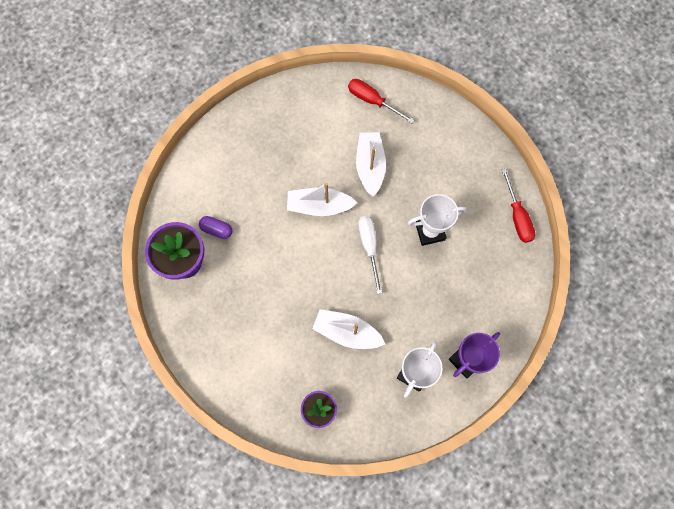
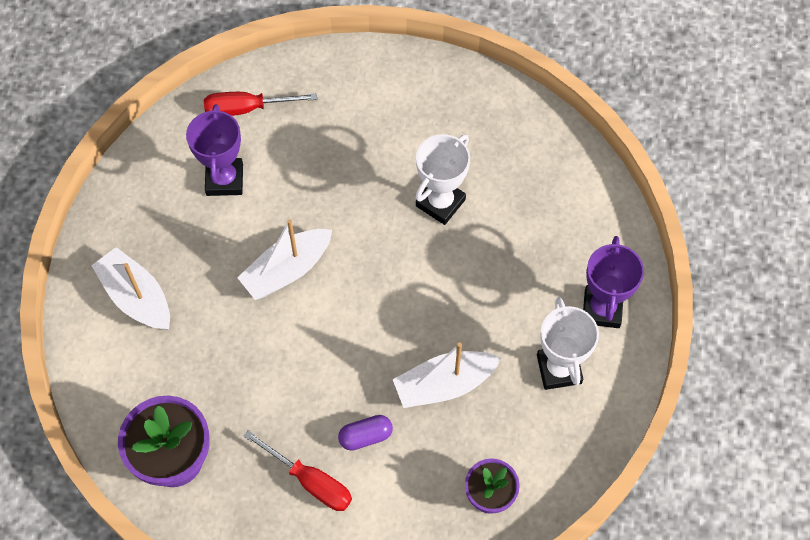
camera: 40 degrees left, 10 degrees down
purple capsule [199,216,233,239] -> purple capsule moved to [338,415,393,451]
white boat [356,132,386,197] -> white boat moved to [91,247,170,330]
white screwdriver [358,216,382,294] -> none
red screwdriver [502,169,535,243] -> red screwdriver moved to [244,430,352,511]
none -> purple trophy [186,104,243,196]

